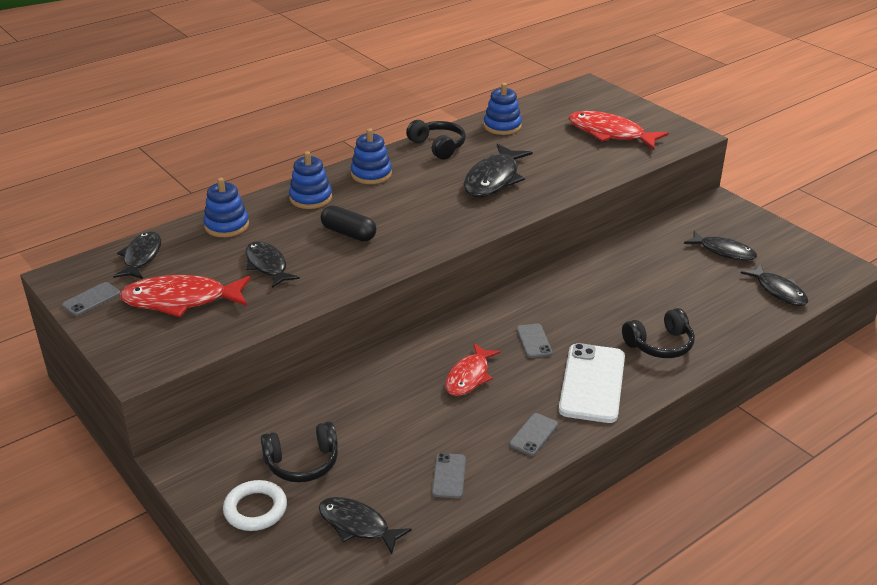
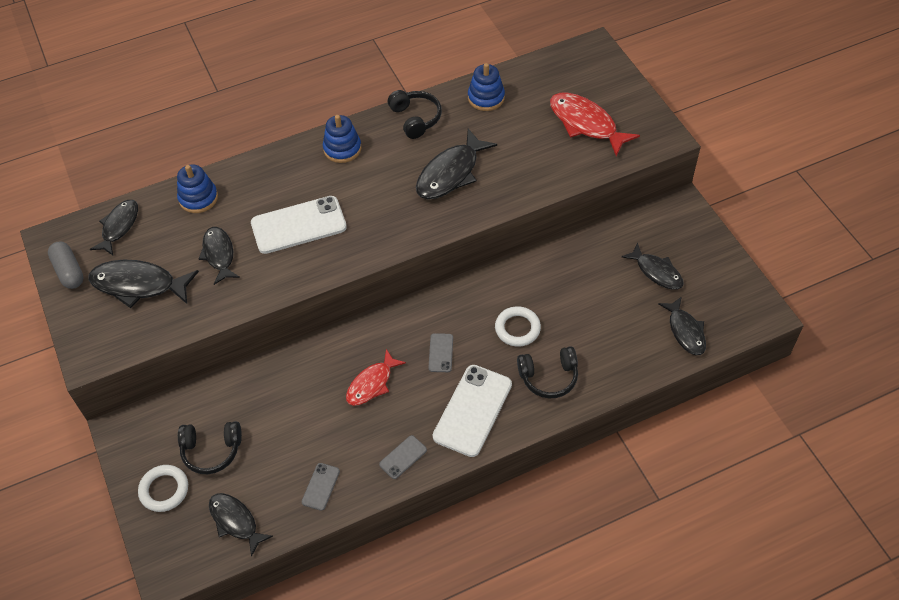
camera: 15 degrees right, 20 degrees up
grey phone [62,282,120,316] -> grey capsule [48,241,84,289]
red fish [119,275,251,317] -> black fish [88,260,199,308]
blue stacking toy [289,151,332,209] -> none
black capsule [321,206,377,242] -> white phone [251,196,347,254]
none -> white ring [495,306,541,347]

